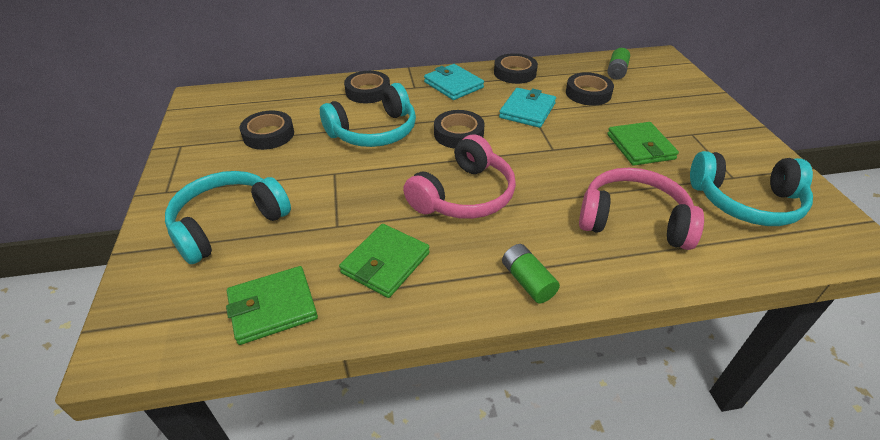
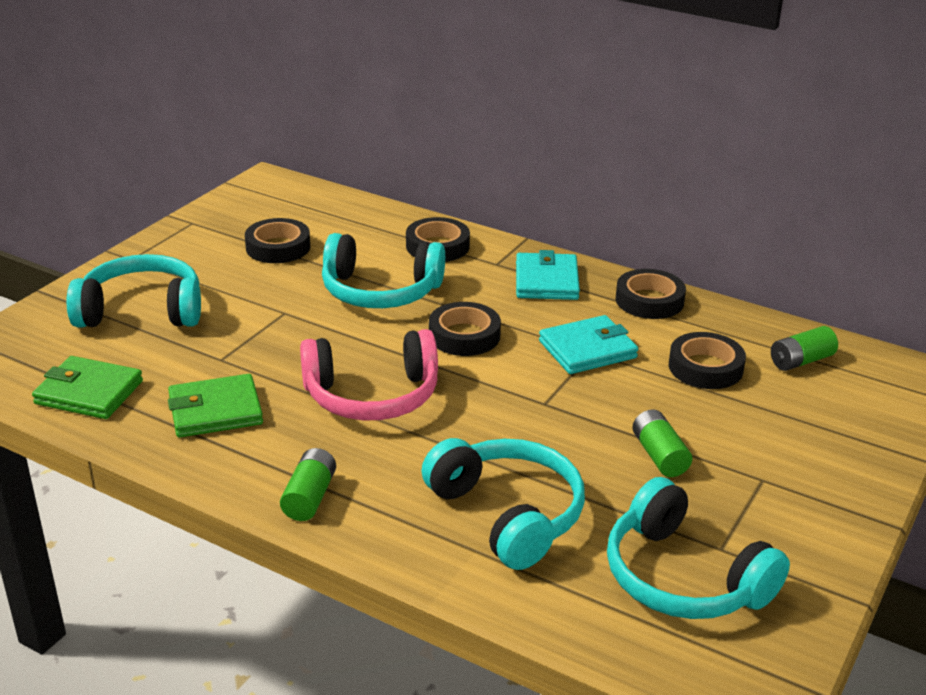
camera: 40 degrees right, 10 degrees down
pink headphones [579,168,704,250] -> turquoise headphones [421,438,585,570]
green wallet [607,122,679,166] -> green battery [632,409,692,477]

